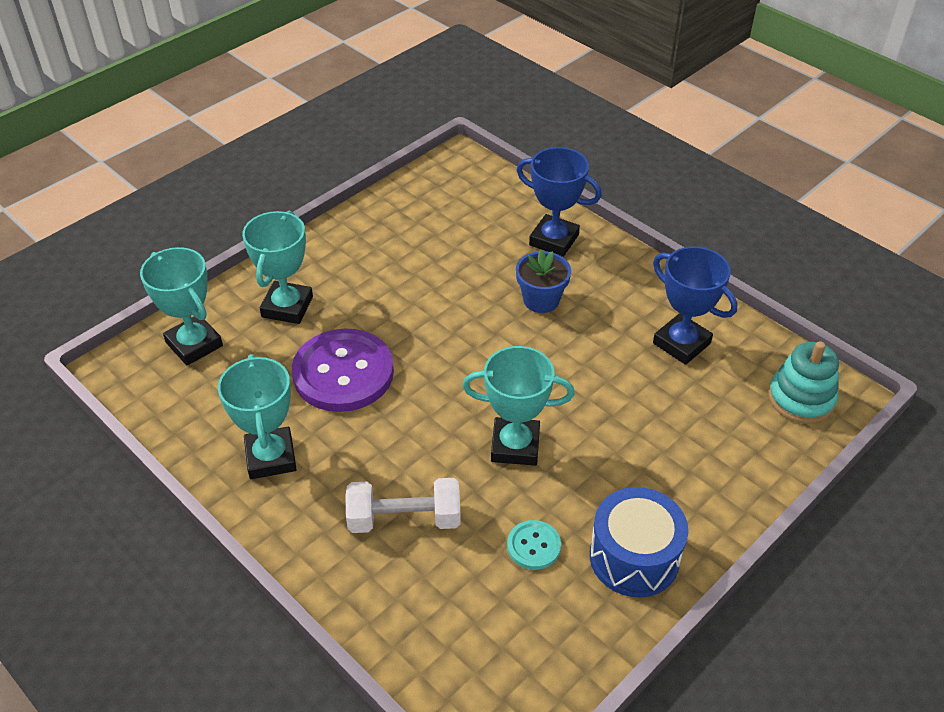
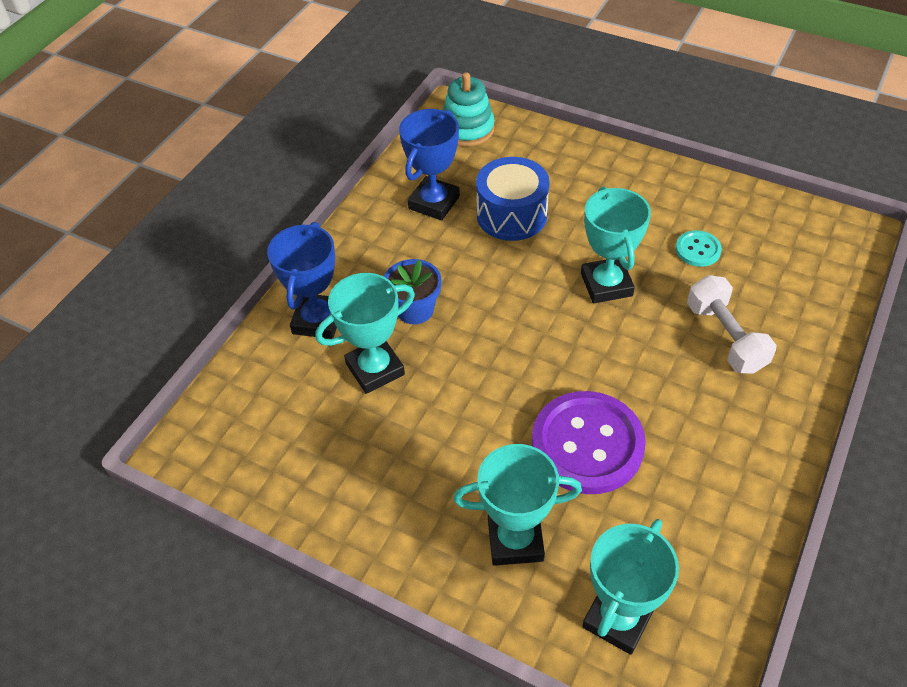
camera: 105 degrees left, 5 degrees up
turquoise trophy [218,354,297,479] -> turquoise trophy moved to [316,273,415,394]
blue drum [590,487,688,598] -> blue drum moved to [476,157,550,241]

